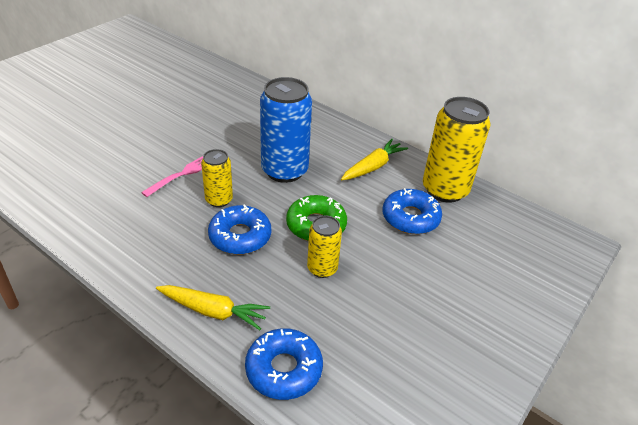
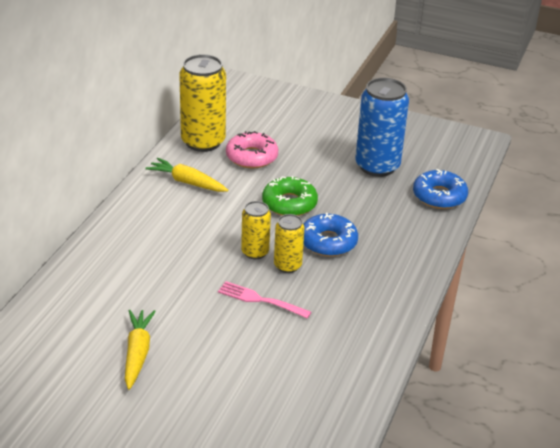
camera: 105 degrees left, 5 degrees down
yellow carrot [156,285,270,330] -> yellow carrot moved to [125,310,156,390]
blue can [260,77,312,183] -> blue can moved to [355,78,409,177]
yellow can [307,215,342,278] -> yellow can moved to [241,201,271,259]
blue donut [383,188,442,234] -> pink donut [226,131,278,169]

